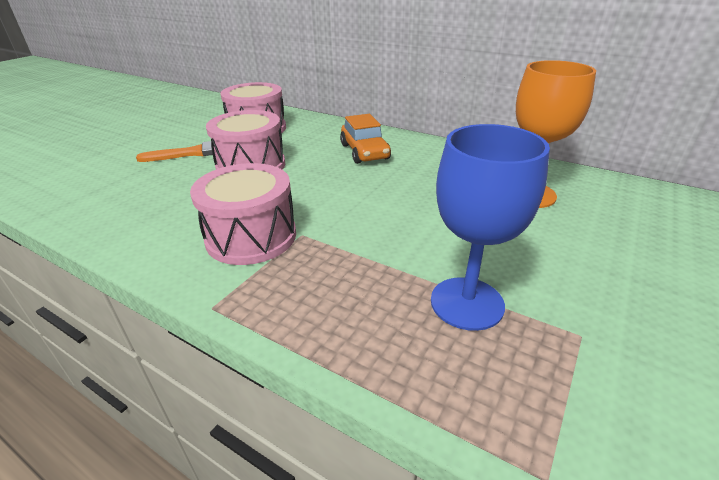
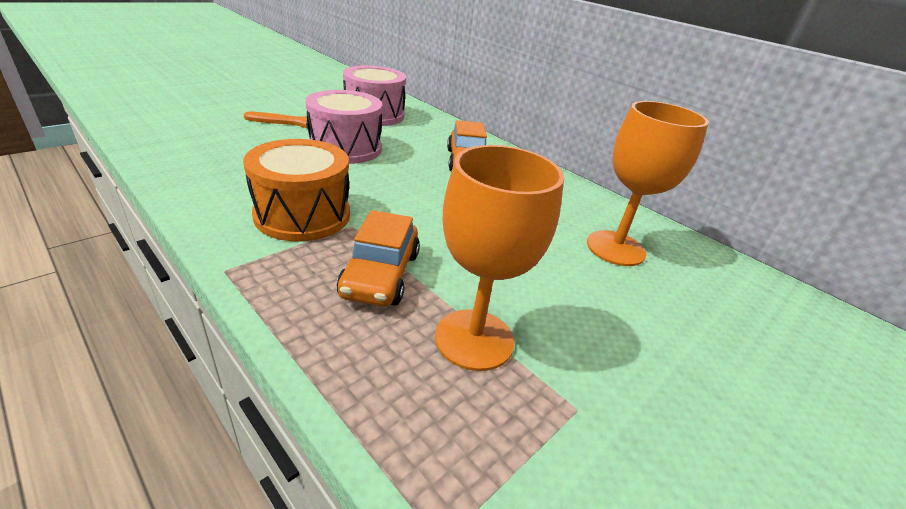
camera: 10 degrees right, 0 degrees up
pink drum [190,163,296,265] -> orange drum [243,139,350,242]
blue goblet [431,124,550,331] -> orange goblet [435,145,564,371]
none -> orange car [337,210,420,306]

